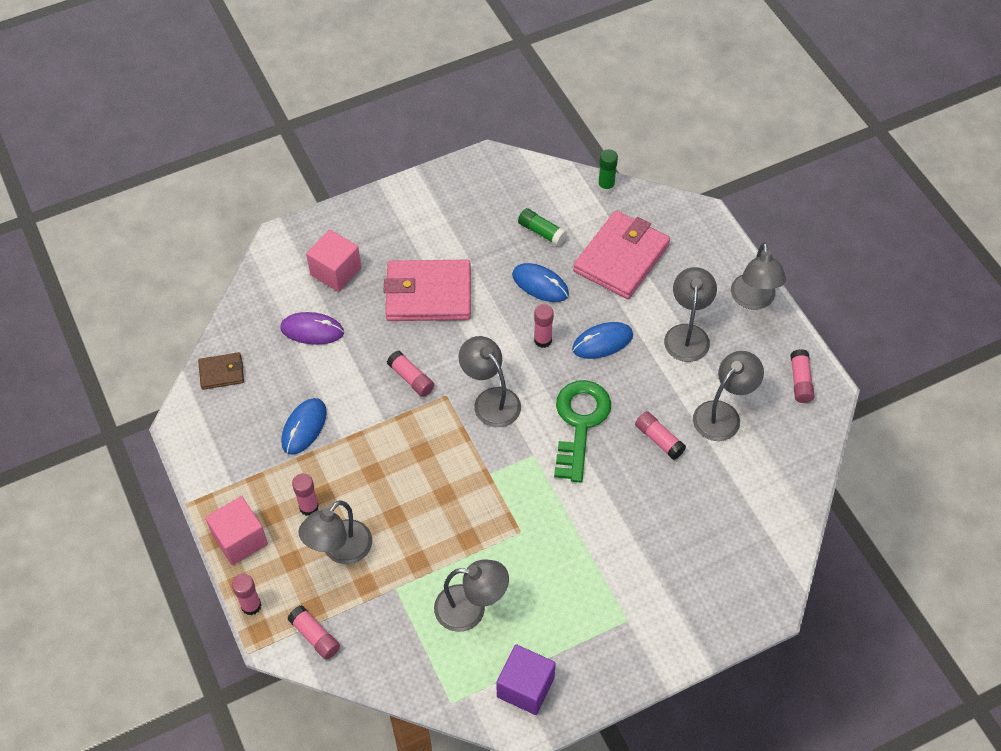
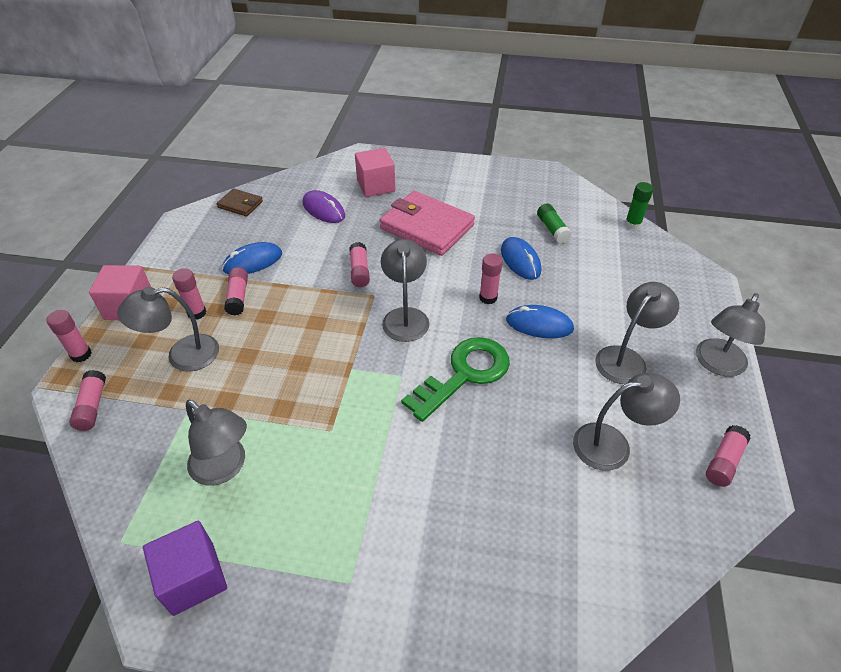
camera: 35 degrees right, 10 degrees down
pink wallet [573,211,670,299] -> none
pink glue stick [635,411,686,460] -> pink glue stick moved to [224,267,248,316]

